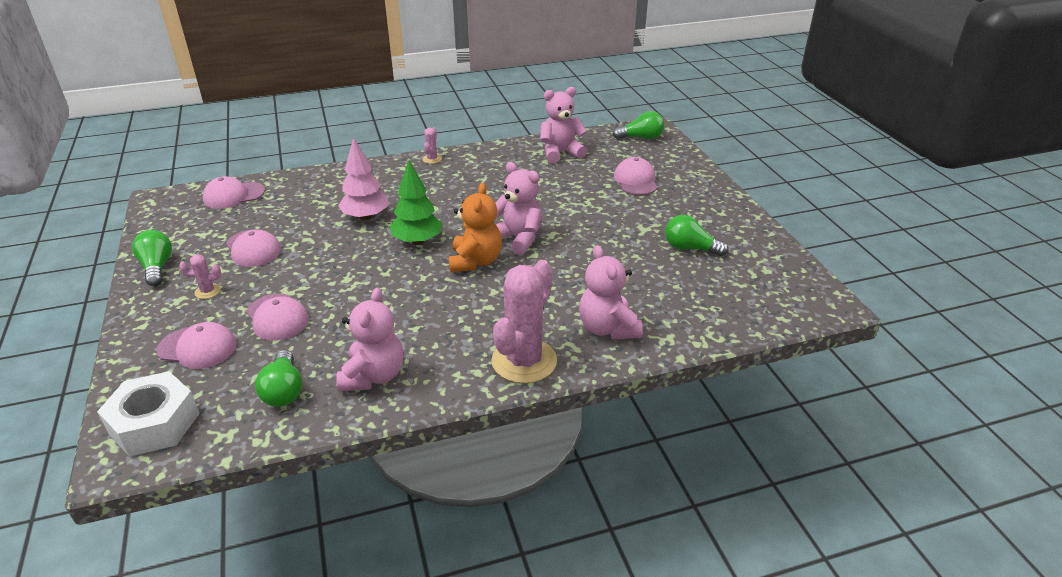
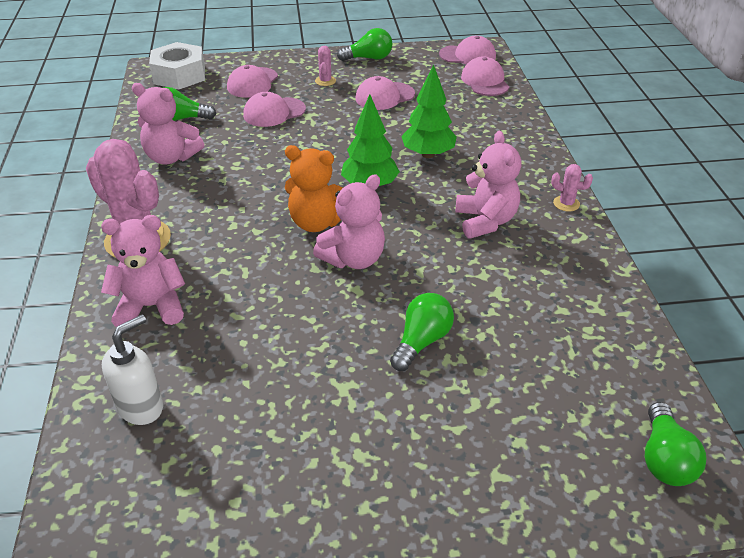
camera: 100 degrees right, 5 degrees up
pink tree [338,137,388,220] -> green tree [401,64,457,158]
pink teddy bear [540,87,587,163] -> pink teddy bear moved to [455,131,521,239]
pink cap [614,157,657,195] -> pink cap moved to [439,36,496,64]
green light bulb [665,215,728,256] -> green light bulb moved to [390,293,454,371]
none -> white soap dispenser [102,315,163,425]

